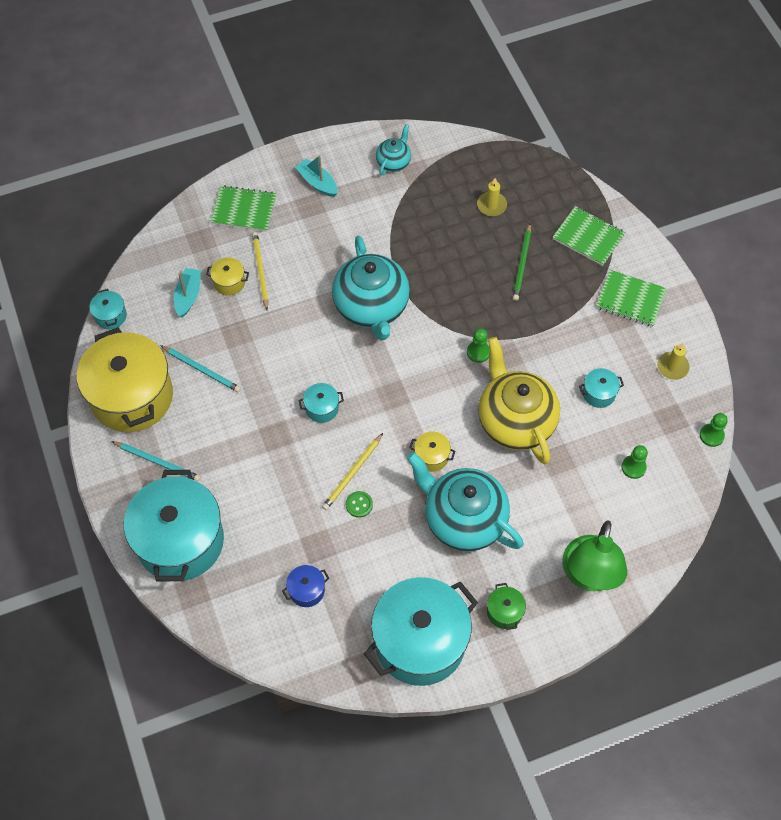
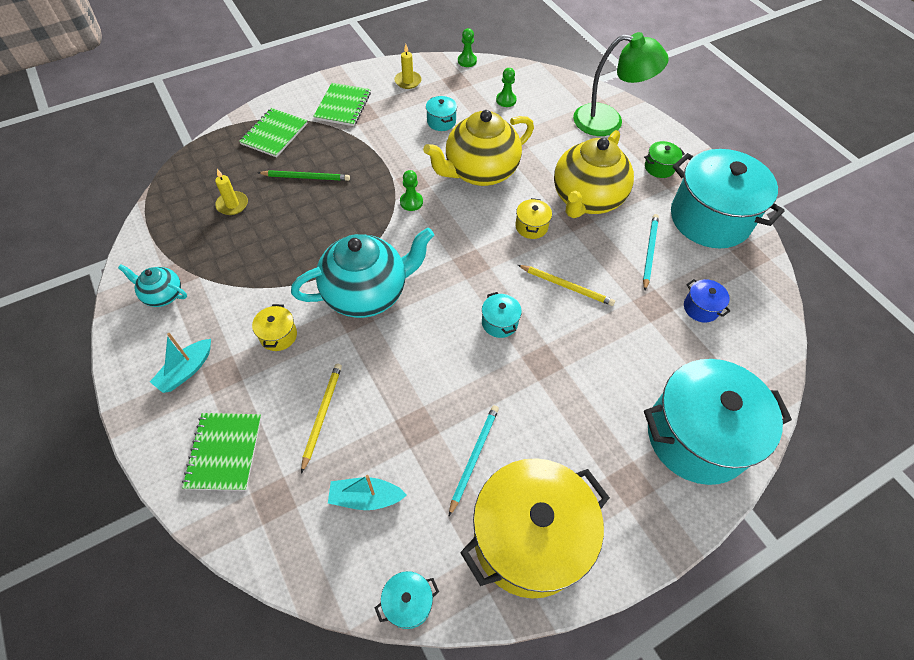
camera: 100 degrees left, 5 degrees down
turquoise pencil [111,441,201,482] -> turquoise pencil moved to [643,214,659,290]
yellow pot [206,257,249,296] -> yellow pot moved to [252,304,297,351]
yellow pencil [252,232,268,310] -> yellow pencil turned 120 degrees clockwise [301,363,342,473]
green button [346,491,373,518] -> none
turquoise teapot [407,452,523,551] -> yellow teapot [554,130,634,218]

